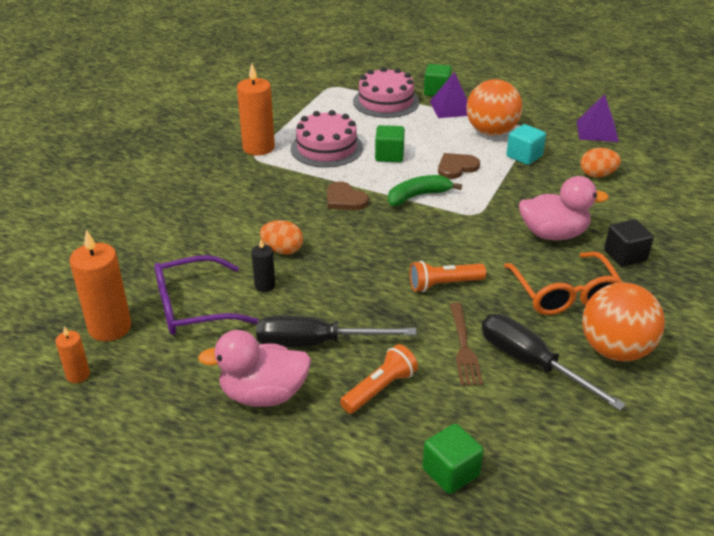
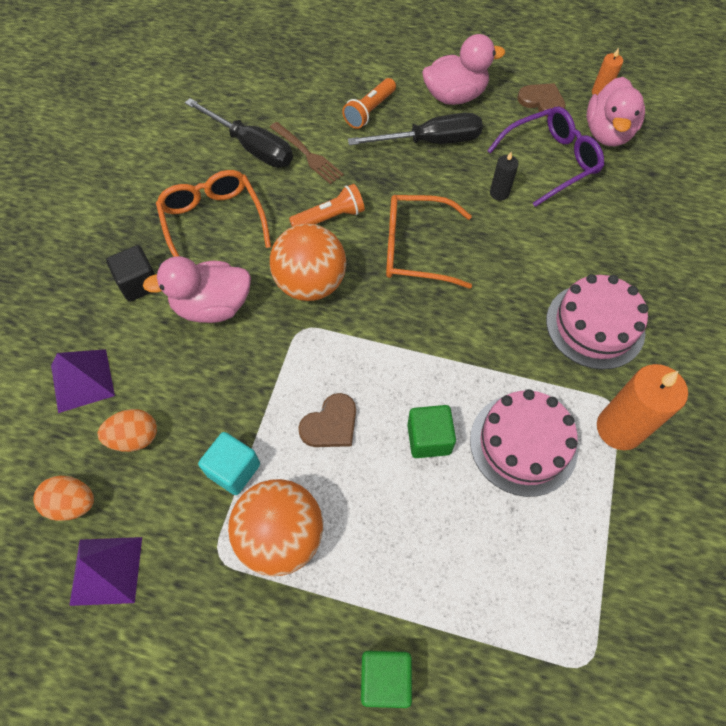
camera: 170 degrees right, 25 degrees up
orange candle [70,230,131,341] -> pink duck [587,77,645,146]
orange egg [260,220,303,255] -> orange egg moved to [33,476,94,521]
brown heart [327,181,369,210] -> brown heart moved to [517,83,566,117]
pink cake [353,67,419,118] -> pink cake moved to [546,274,648,370]
green banana [388,175,462,206] -> none
green cube [423,424,484,494] -> none
purple pyramid [430,72,468,118] -> purple pyramid moved to [51,349,115,413]
brown fork [450,303,483,386] -> brown fork turned 150 degrees clockwise [270,122,344,184]
orange ball [582,282,665,361] -> orange ball moved to [270,224,346,301]
none -> orange glasses [386,195,472,289]

